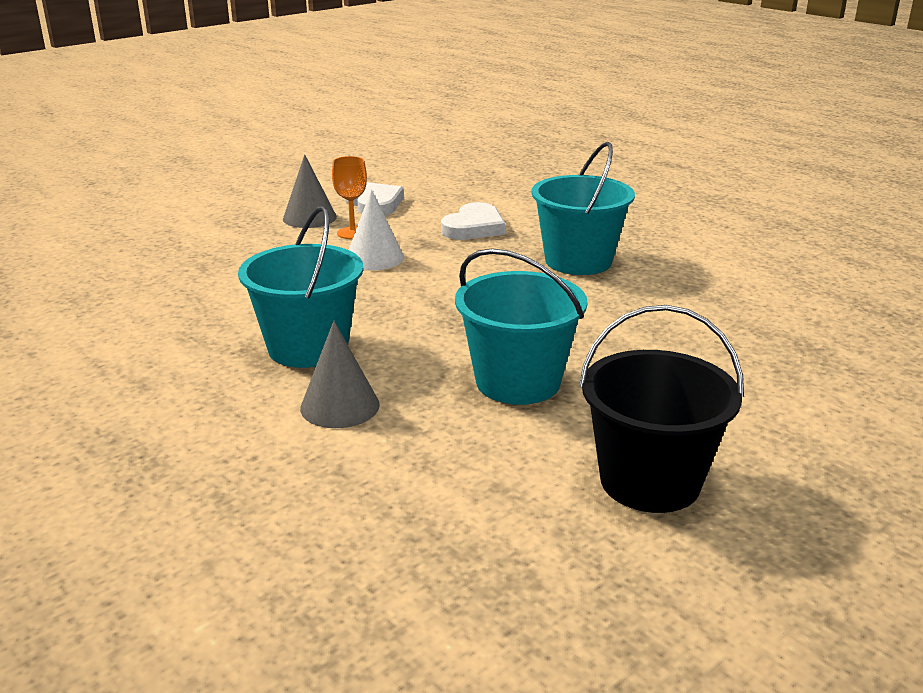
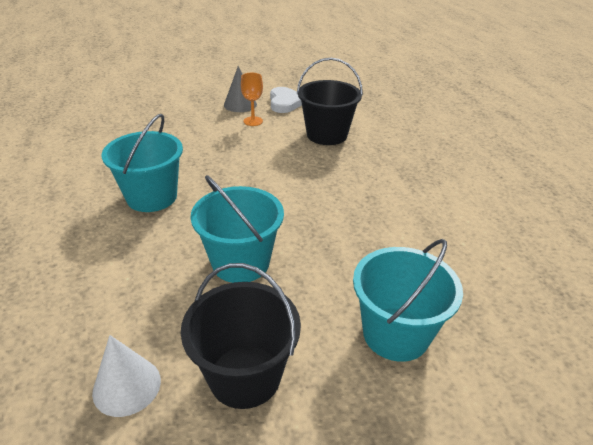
camera: 25 degrees right, 10 degrees up
grey cone [300,321,380,428] -> none
white cone [349,189,404,270] -> white cone moved to [92,335,161,417]
white heart [441,202,505,240] -> black bucket [297,58,363,145]
turquoise bucket [531,142,635,275] -> turquoise bucket moved to [353,239,463,362]

